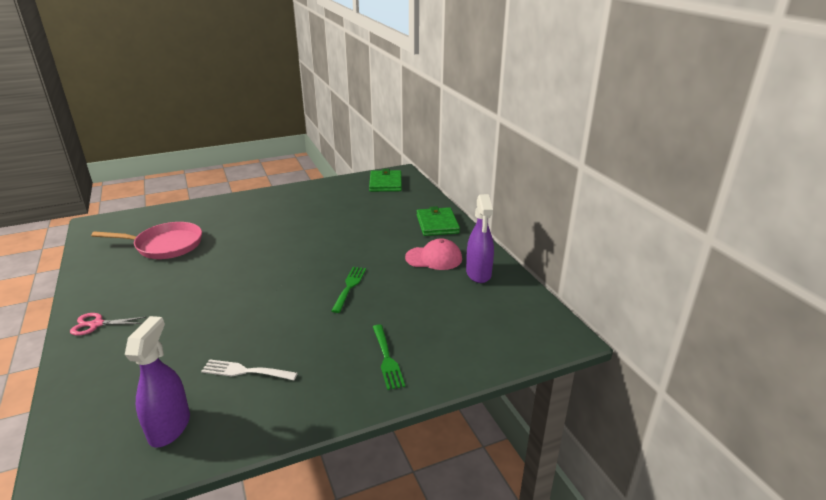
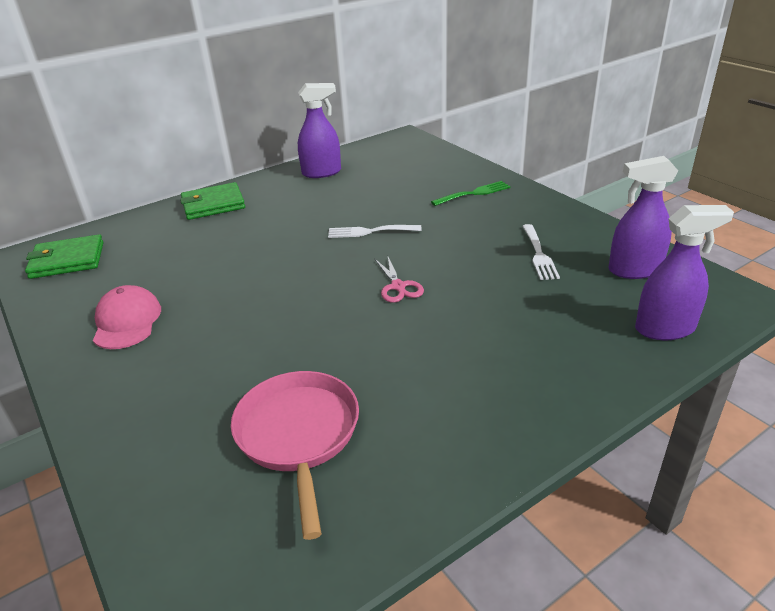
camera: 100 degrees left, 5 degrees up
pink scissors [70,313,146,336] -> pink scissors moved to [375,257,424,303]
green fork [331,267,366,313] -> white fork [328,225,421,238]
pink cap [405,238,462,270] -> pink cap moved to [93,285,161,349]
none -> purple spray bottle [635,205,734,340]

